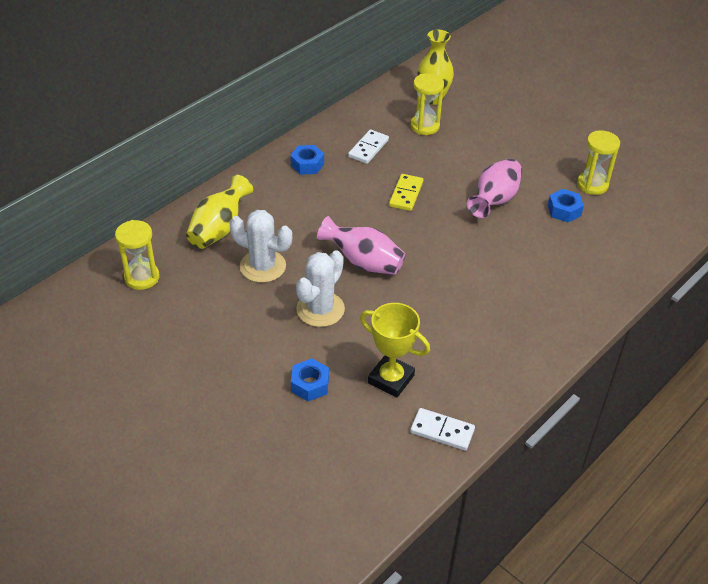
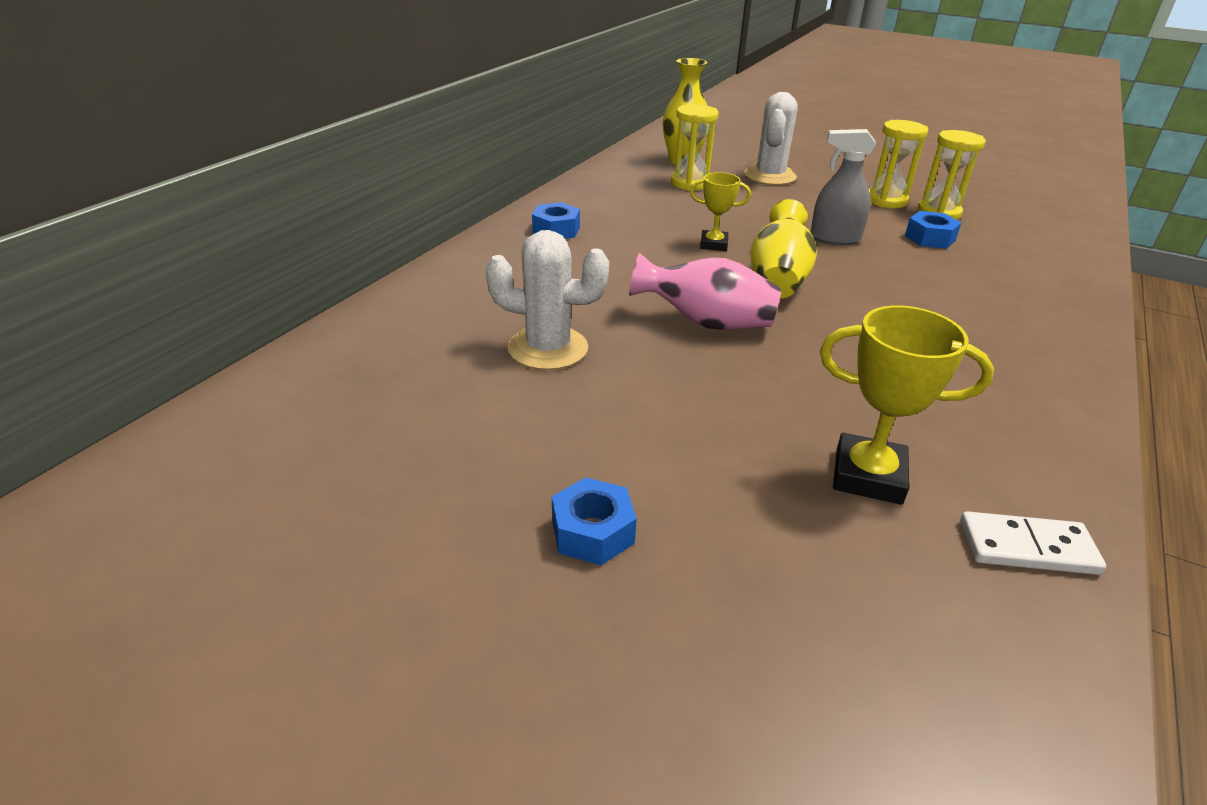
camera: 15 degrees left, 10 degrees down
yellow hourglass [115,220,160,290] -> yellow hourglass moved to [869,120,928,208]
yellow vase [186,175,253,249] -> yellow vase moved to [751,199,817,299]
blue nut [291,359,329,401] -> blue nut moved to [552,477,637,565]
white cactus [296,251,345,327] -> white cactus moved to [744,92,798,185]
white domino [348,130,389,164] -> none
yellow domino [389,174,423,211] -> yellow trophy [690,172,751,251]
pink vase [467,159,522,218] -> grey spray bottle [811,129,876,245]

